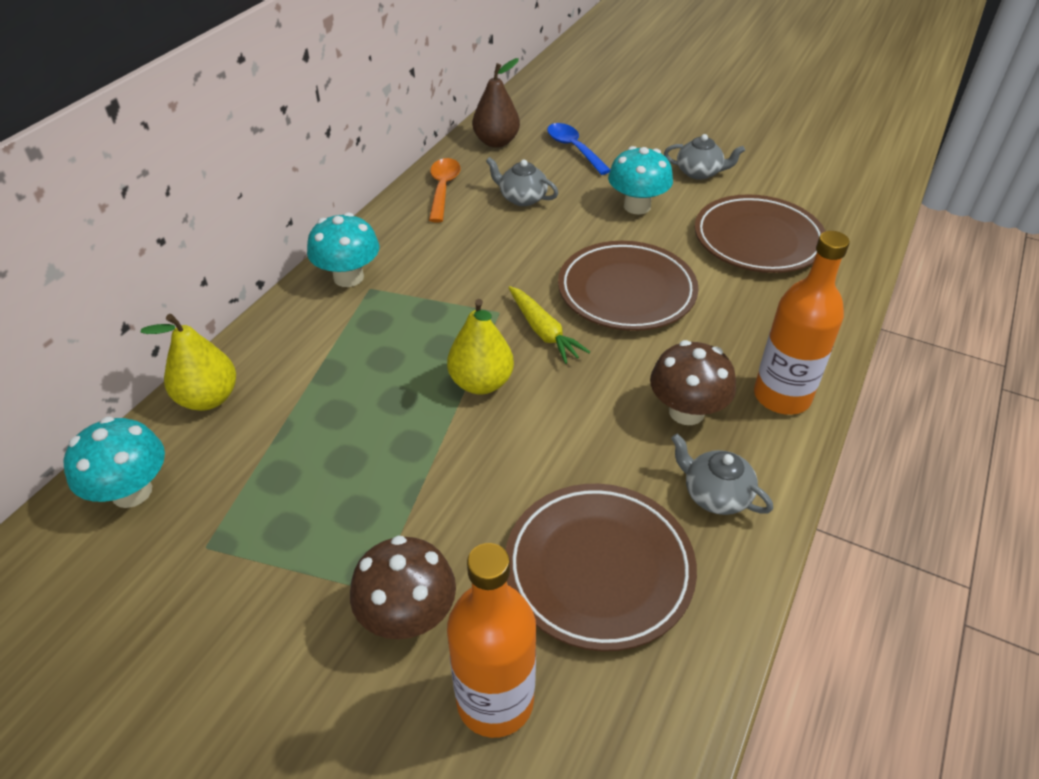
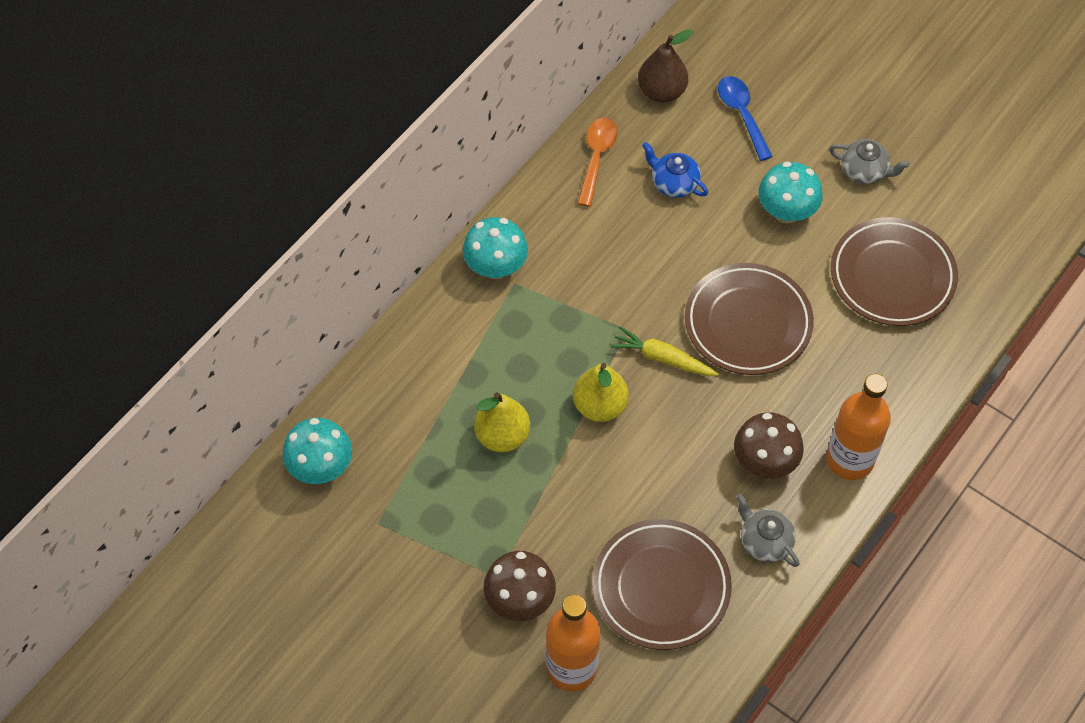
camera: 10 degrees right, 15 degrees up
yellow pear [141,314,236,411] -> yellow pear moved to [474,392,530,452]
grey teapot [486,157,558,206] -> blue teapot [642,142,708,198]
yellow carrot [509,286,590,364] -> yellow carrot turned 135 degrees clockwise [610,326,719,376]

